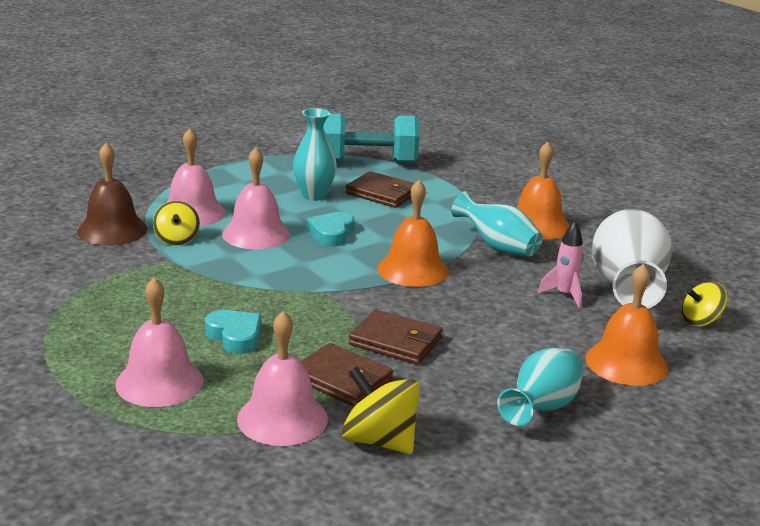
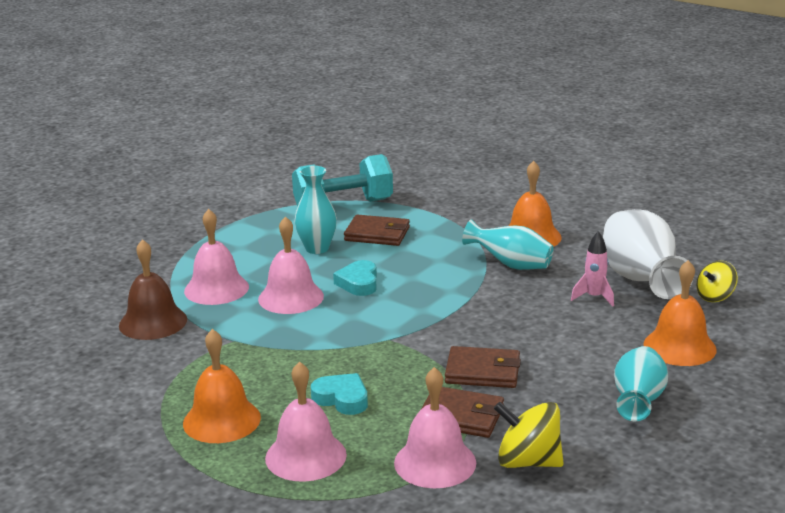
camera: 15 degrees left, 0 degrees up
yellow spinning top [153,201,200,245] -> none
orange bell [377,180,449,287] -> orange bell moved to [183,329,261,443]

